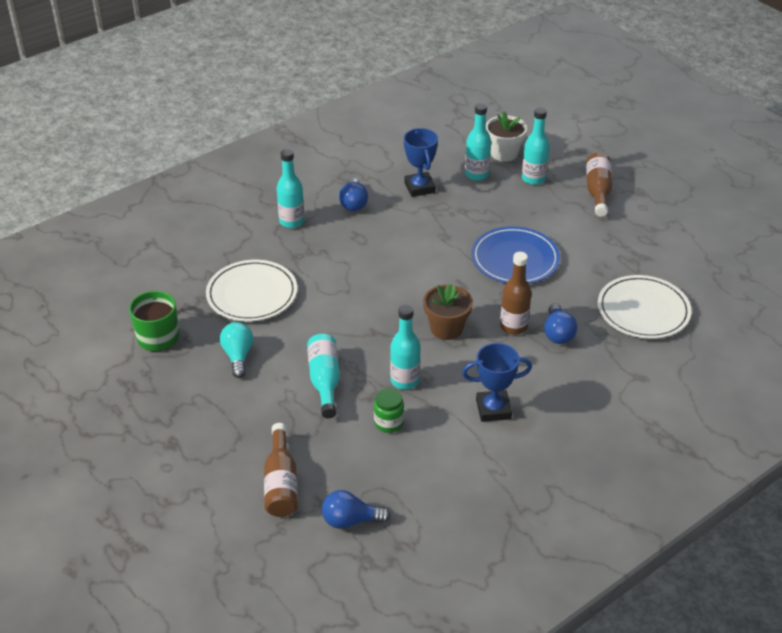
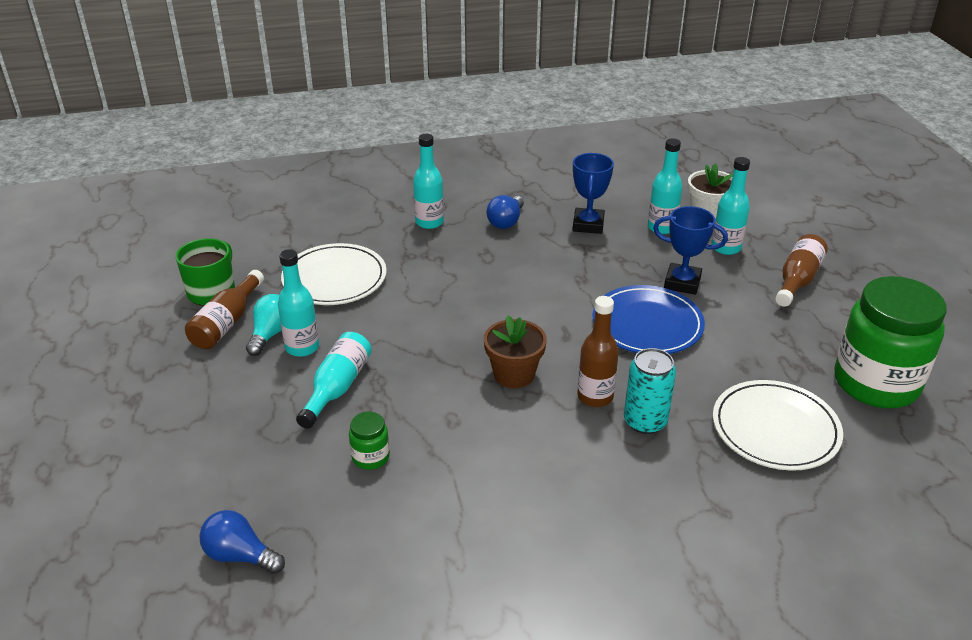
camera: 25 degrees right, 5 degrees down
brown bottle [264,423,298,517] -> brown bottle moved to [185,270,264,349]
turquoise bottle [390,305,421,390] -> turquoise bottle moved to [278,249,319,357]
blue trophy [462,343,532,422] -> blue trophy moved to [653,206,728,295]
blue light bulb [544,303,578,344] -> turquoise can [624,348,676,434]
none -> green jar [834,276,947,408]

